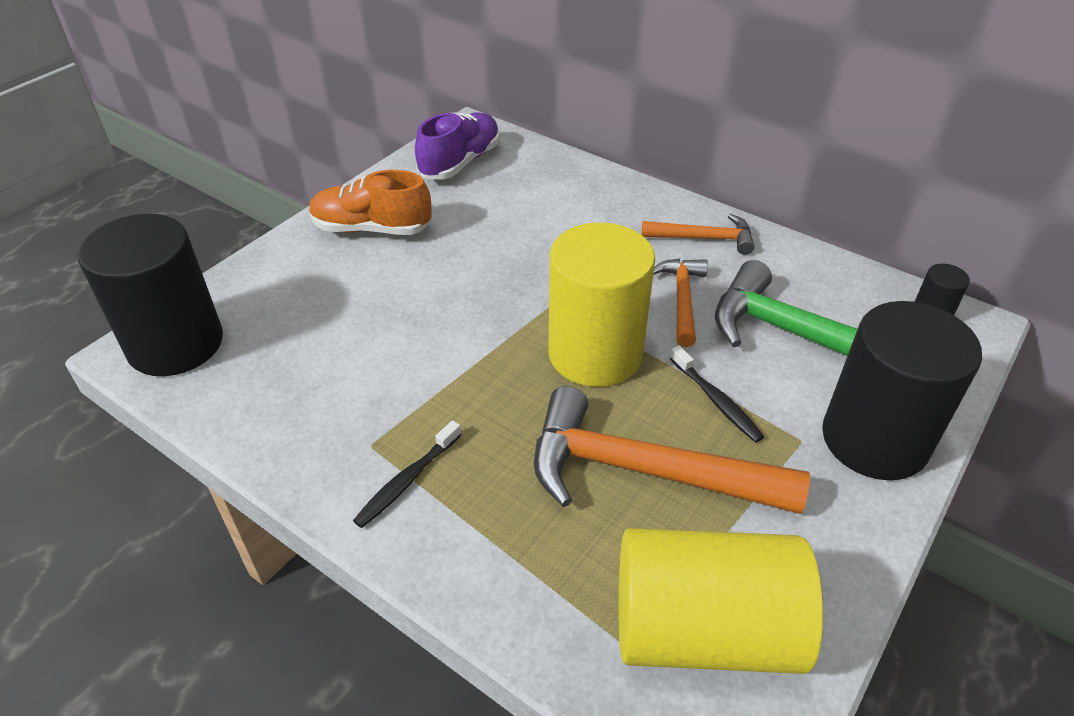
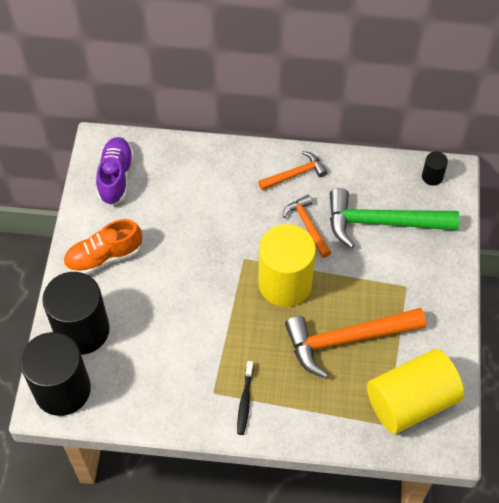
camera: 30 degrees left, 15 degrees up
black toothbrush [670,345,764,443] -> none
black cylinder [822,301,982,480] -> black cylinder moved to [42,272,110,355]

